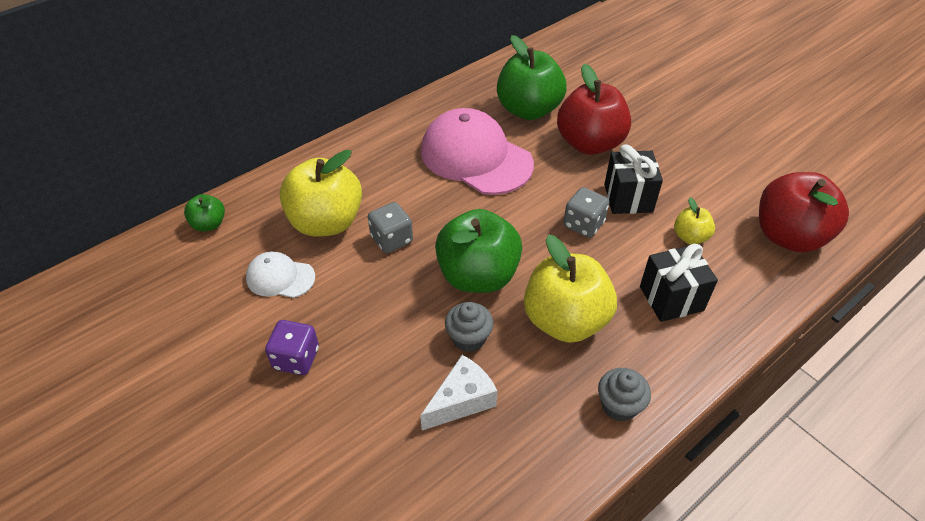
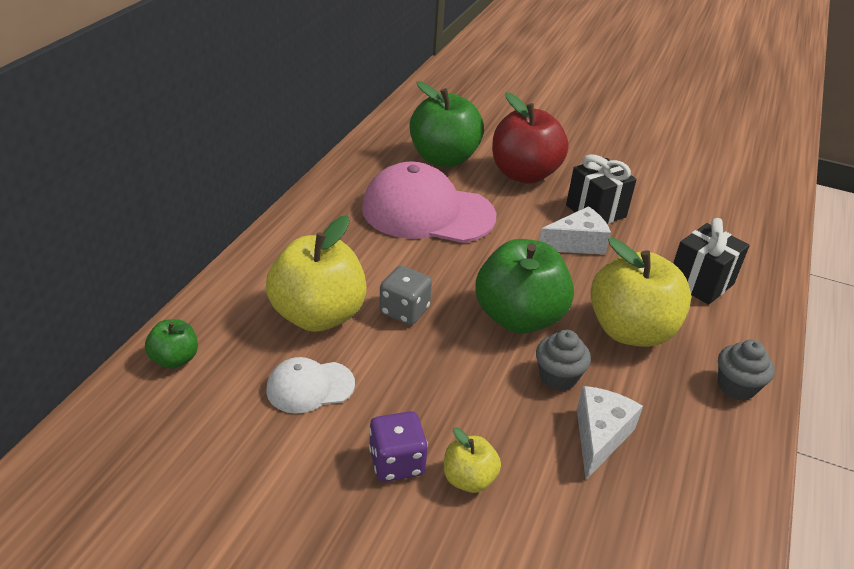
camera: 30 degrees left, 10 degrees down
grey dice [563,187,609,238] -> white cheese [539,206,611,255]
yellow apple [674,197,715,244] -> yellow apple moved to [444,427,501,493]
red apple [759,172,849,252] -> none

